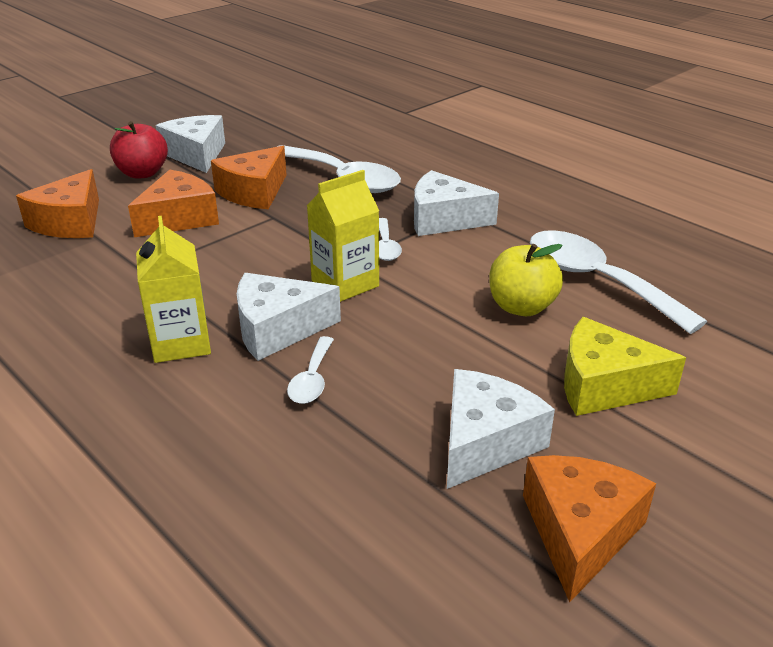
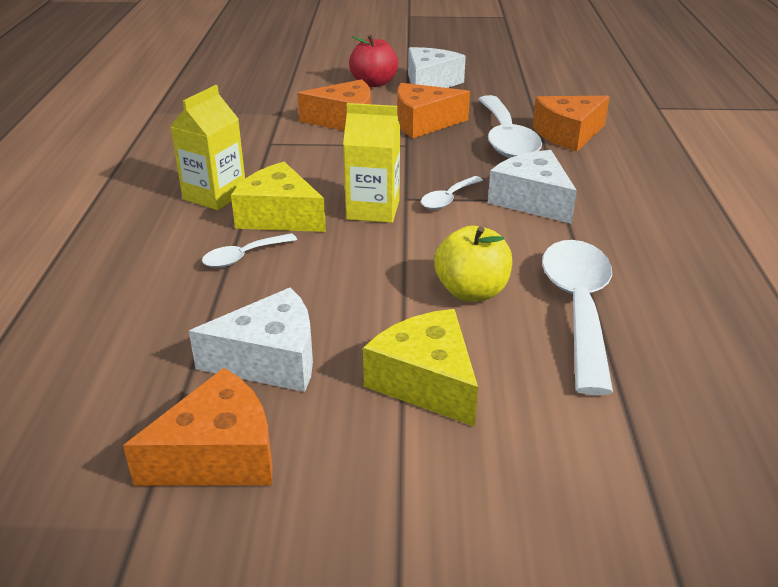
camera: 45 degrees right, 0 degrees up
orange cheese [16,169,99,238] -> orange cheese moved to [533,96,610,152]
white cheese [237,273,341,361] -> yellow cheese [231,162,326,232]

